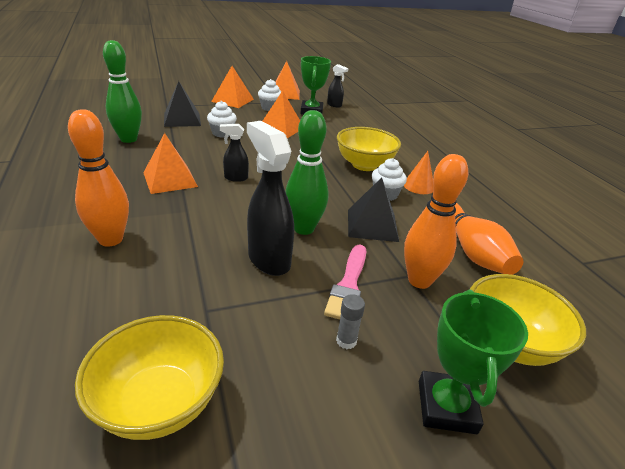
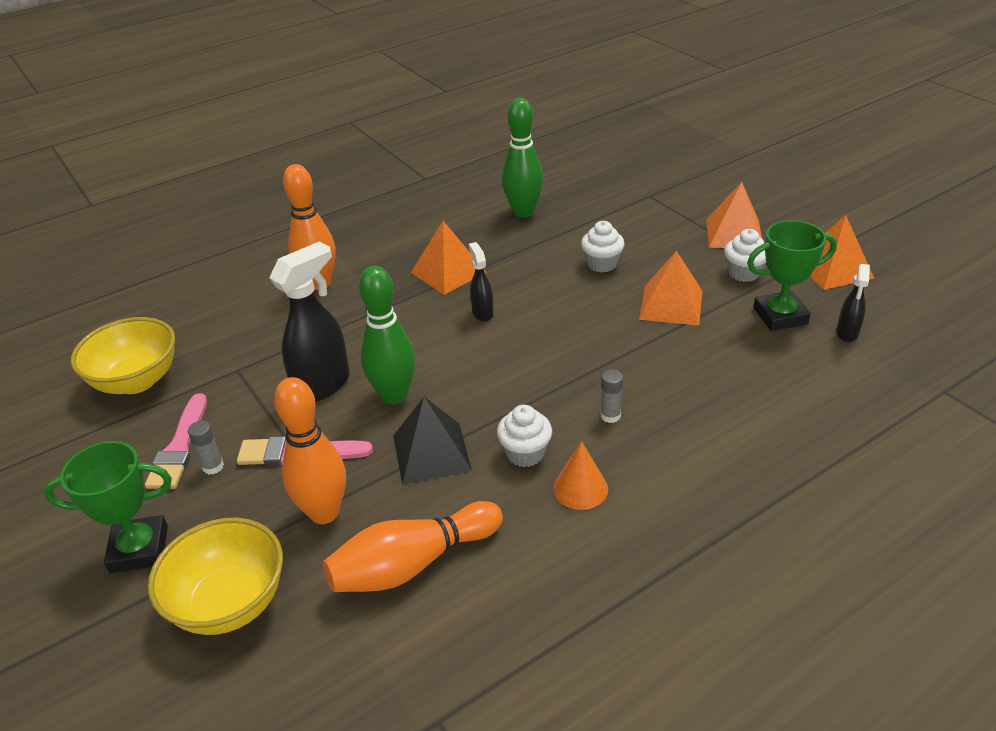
camera: 80 degrees right, 5 degrees up
black pyramid [164,81,201,127] -> none
yellow bowl [337,127,401,171] -> grey glue stick [600,369,623,423]
none -> pink brush [145,394,207,489]

